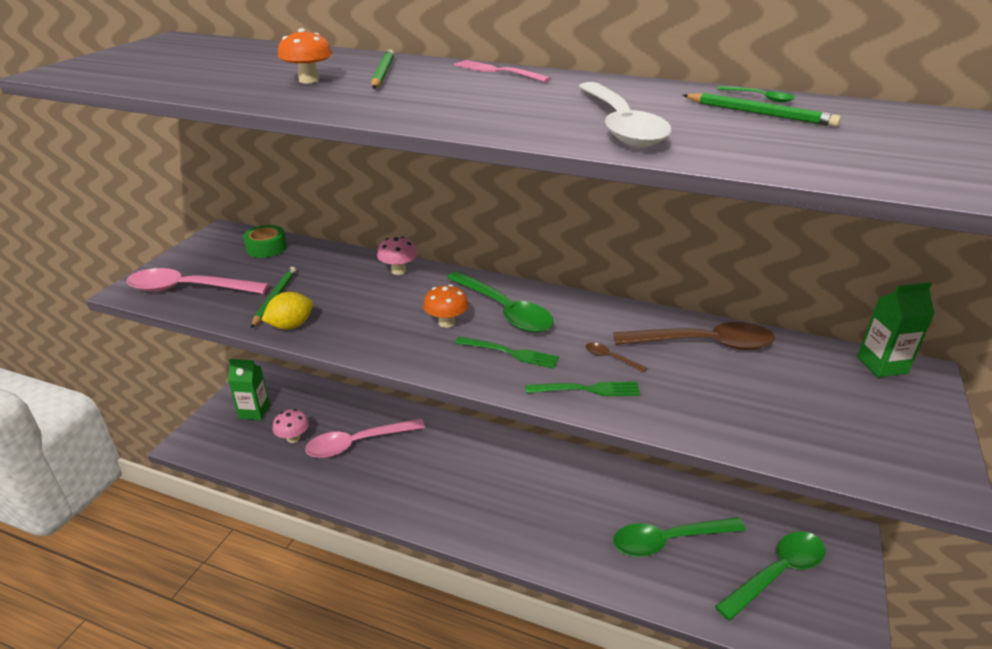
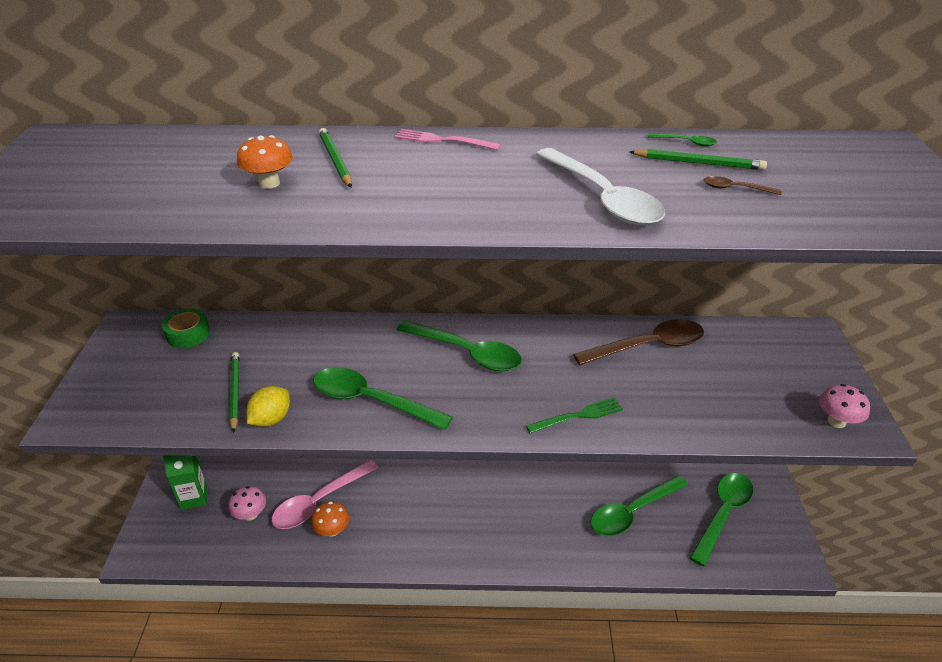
camera: 20 degrees left, 5 degrees up
pink spoon [126,268,269,294] -> none
pink mushroom [377,236,418,275] -> pink mushroom moved to [819,384,870,428]
orange mushroom [423,284,469,328] -> orange mushroom moved to [311,501,349,537]
green fork [455,337,559,369] -> none
brown spoon [585,343,647,372] -> brown spoon moved to [704,176,782,195]
green carton [857,282,935,378] -> none
none -> green spoon [313,367,453,430]

